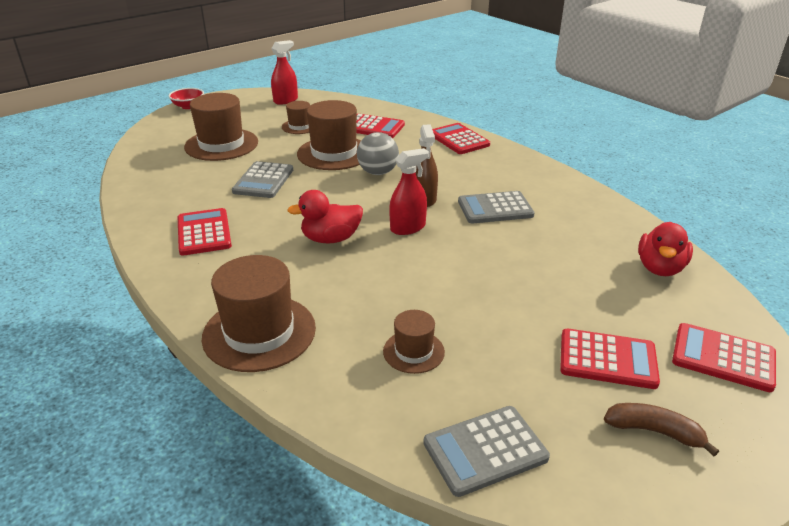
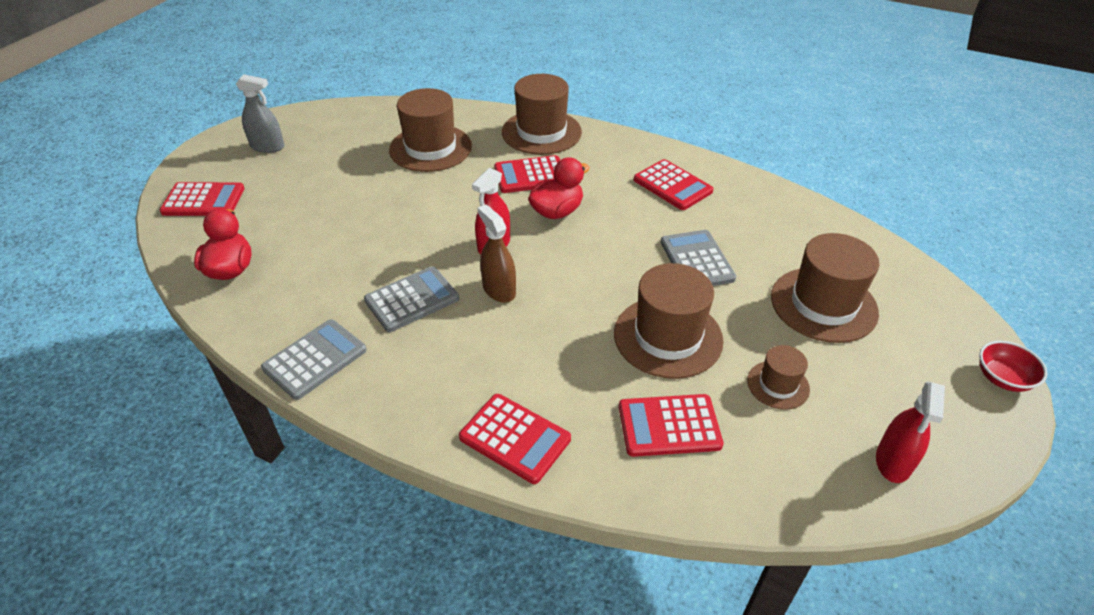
camera: 155 degrees right, 10 degrees up
grey ball [357,132,399,175] -> none
brown hat [383,310,445,374] -> brown hat [389,88,472,172], size x1.88
grey calculator [423,406,550,497] -> grey calculator moved to [261,319,367,400]
red calculator [560,329,660,389] -> red calculator moved to [494,155,560,193]
brown banana [604,403,719,456] -> grey spray bottle [236,74,284,153]

